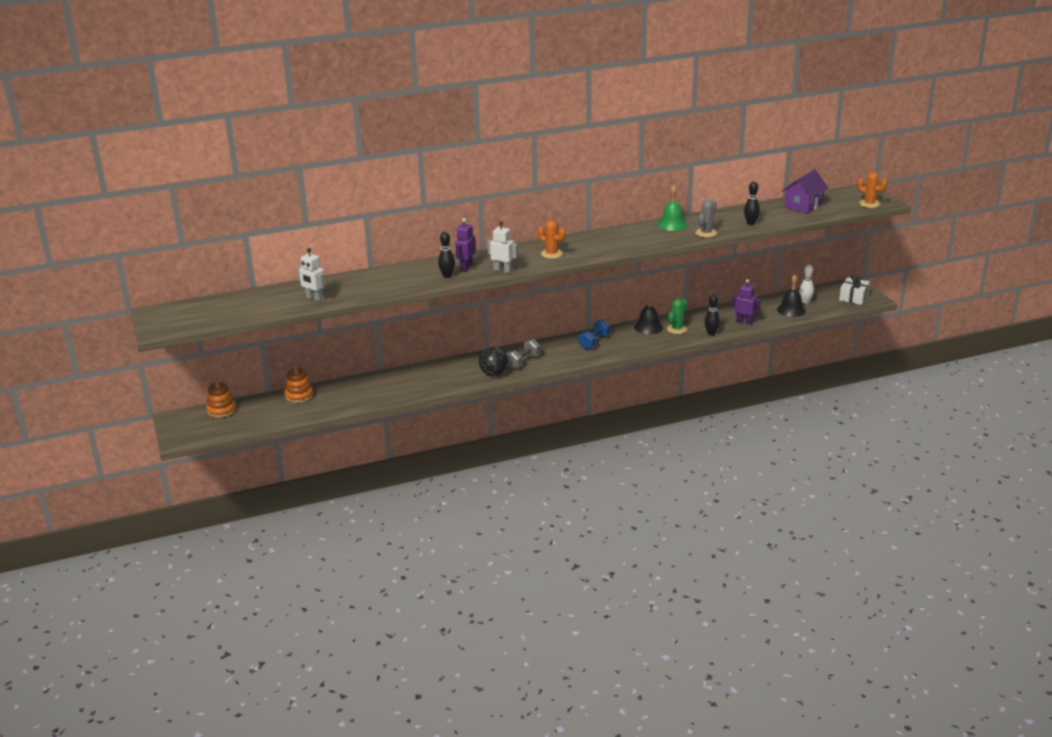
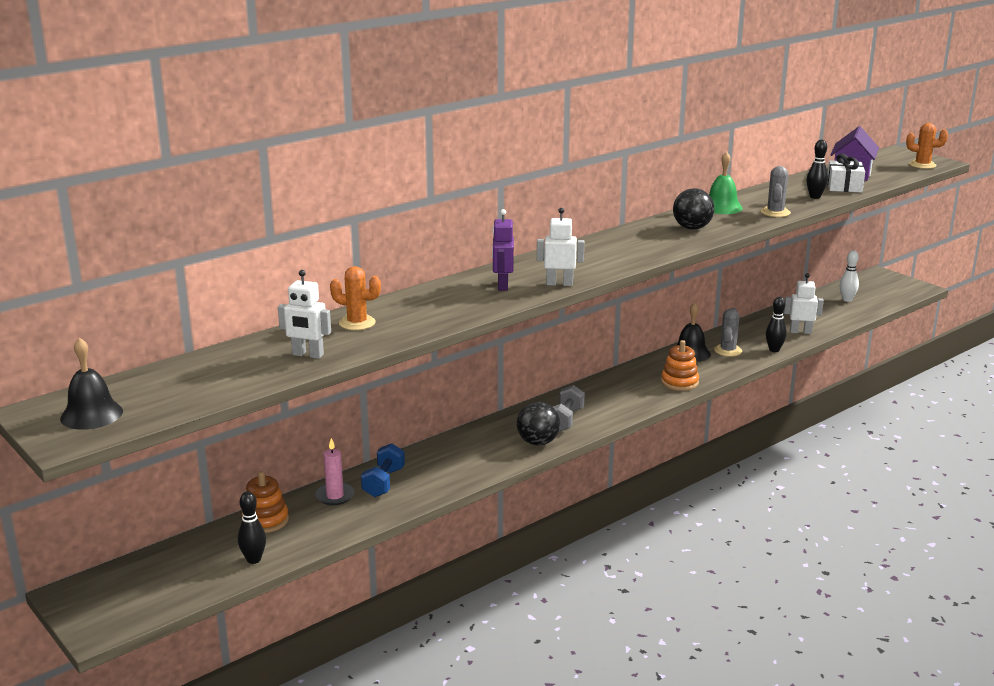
camera: 20 degrees left, 5 degrees down
orange stacking toy [206,379,236,418] -> orange stacking toy moved to [661,340,699,391]
black bowling pin [438,232,455,278] -> black bowling pin moved to [238,491,266,564]
orange cactus [538,220,566,259] -> orange cactus moved to [330,266,381,330]
blue dumbbell [579,320,610,350] -> blue dumbbell moved to [361,443,405,497]
green cactus [667,298,688,334] -> grey cactus [714,308,742,357]
purple robot [732,279,761,325] -> white robot [784,273,824,334]
black bell [777,274,806,317] -> black bell moved to [60,337,123,430]
white gift [839,274,870,305] -> white gift moved to [827,154,865,193]
none -> pink candle [315,438,354,505]
none -> black ball [673,188,714,230]

